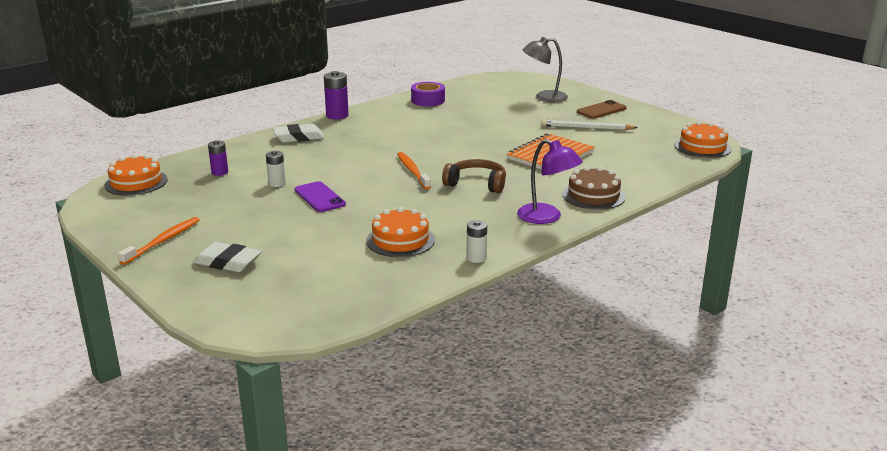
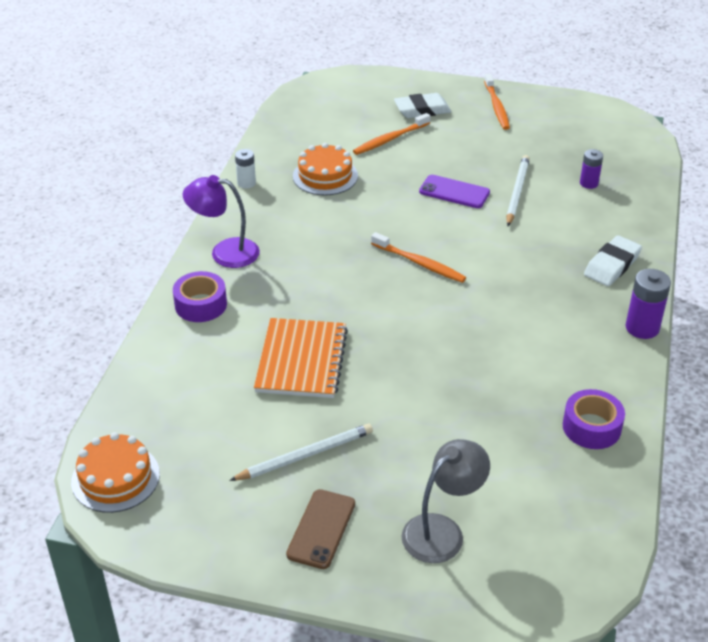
camera: 145 degrees right, 15 degrees up
orange cake [104,154,168,196] -> none
white battery [266,151,286,187] -> white pencil [506,155,530,226]
brown headphones [442,159,506,193] -> none
brown cake [562,166,625,210] -> purple tape [173,271,227,322]
none -> orange toothbrush [353,113,430,155]

